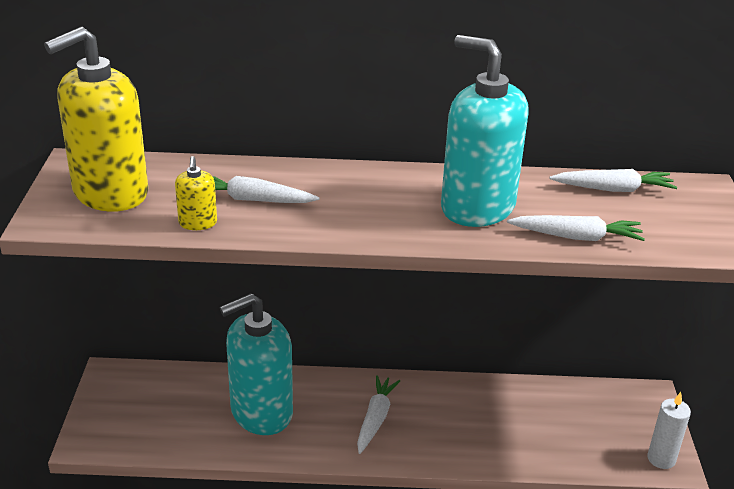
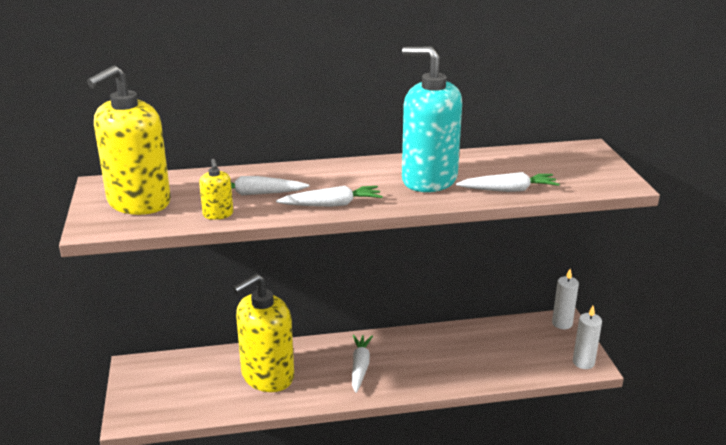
camera: 10 degrees left, 5 degrees down
turquoise soap dispenser [220,293,293,435] -> yellow soap dispenser [233,274,294,392]
white carrot [549,169,677,192] -> white carrot moved to [276,186,383,207]
none -> white candle [552,269,579,329]

